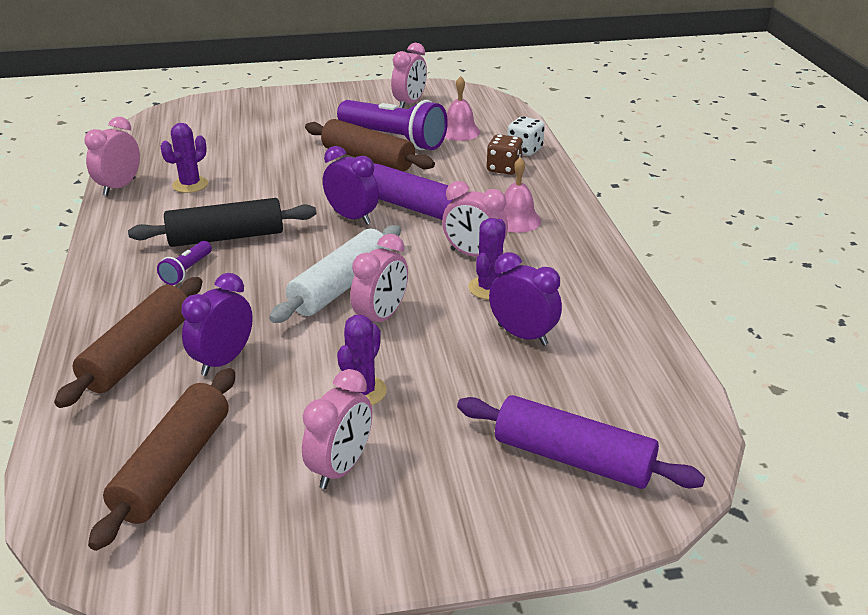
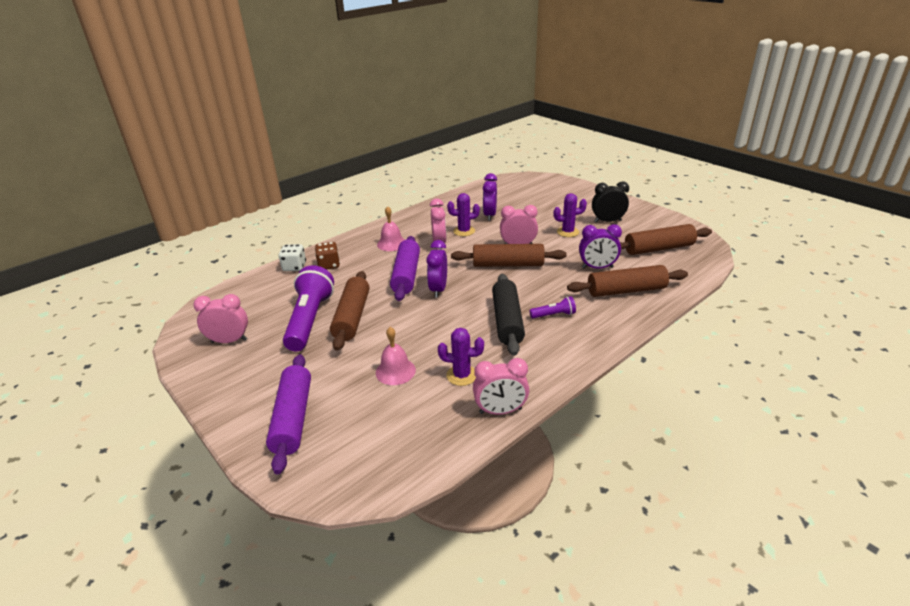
camera: 120 degrees left, 0 degrees up
black rolling pin [128,198,316,247] -> black rolling pin turned 45 degrees clockwise [492,274,525,356]
white rolling pin [269,225,401,323] -> brown rolling pin [451,244,567,267]
pink clock [302,369,372,489] -> black clock [592,182,629,222]
pink bell [445,76,480,141] -> pink bell moved to [376,327,416,385]
purple rolling pin [457,395,705,489] -> purple rolling pin moved to [266,354,311,474]

